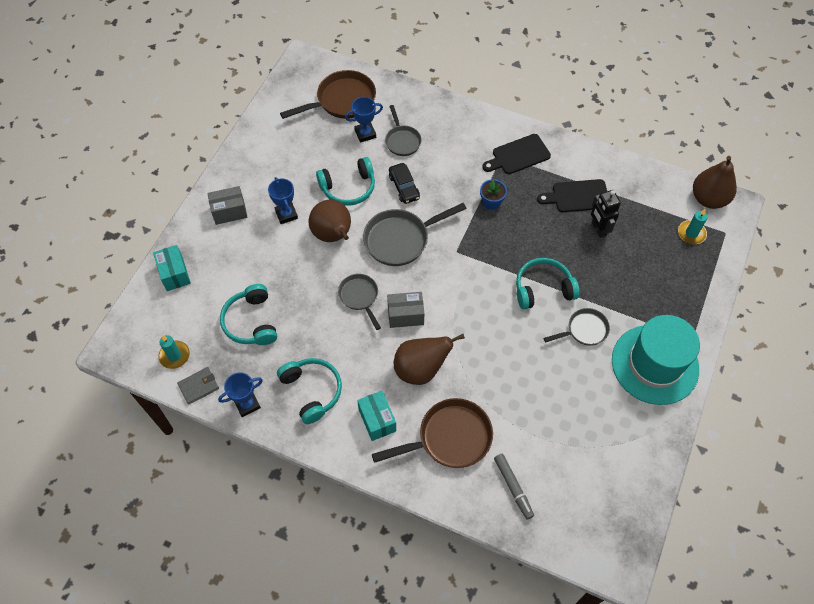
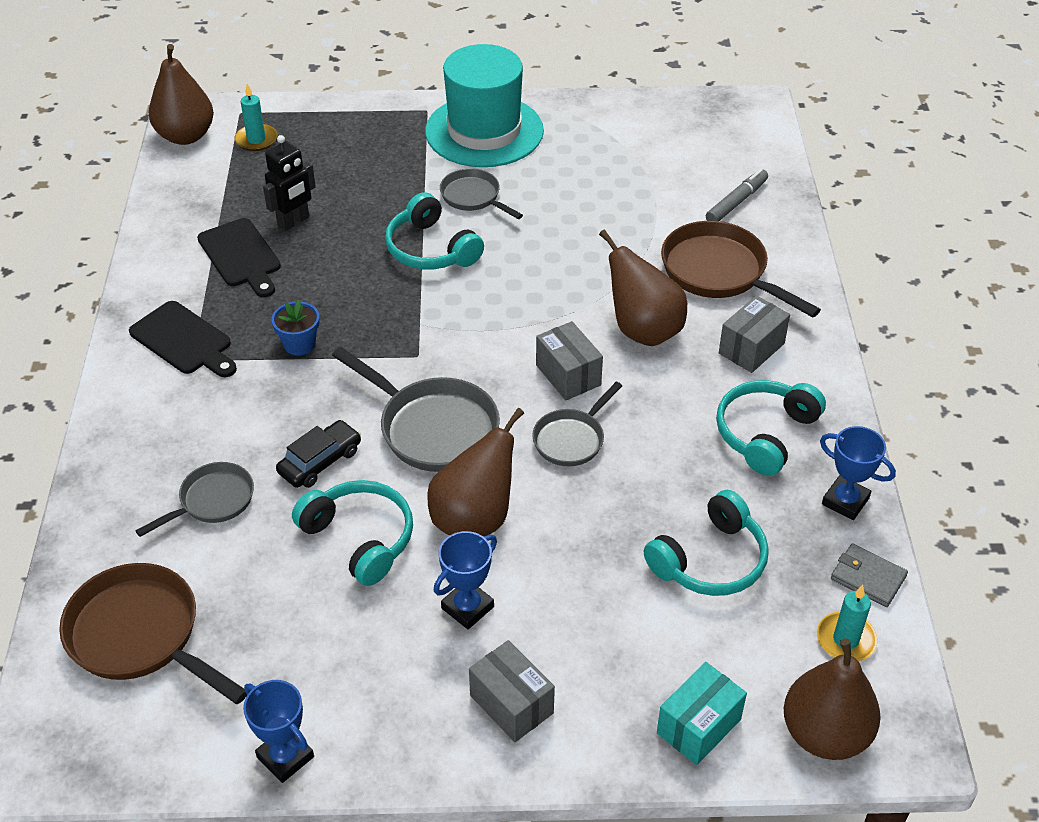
camera: 115 degrees left, 15 degrees down
blue trophy [345,97,383,143] -> blue trophy moved to [243,680,314,783]
turquoise box [357,391,396,441] -> grey box [719,296,790,373]
none -> brown pear [784,638,881,760]

